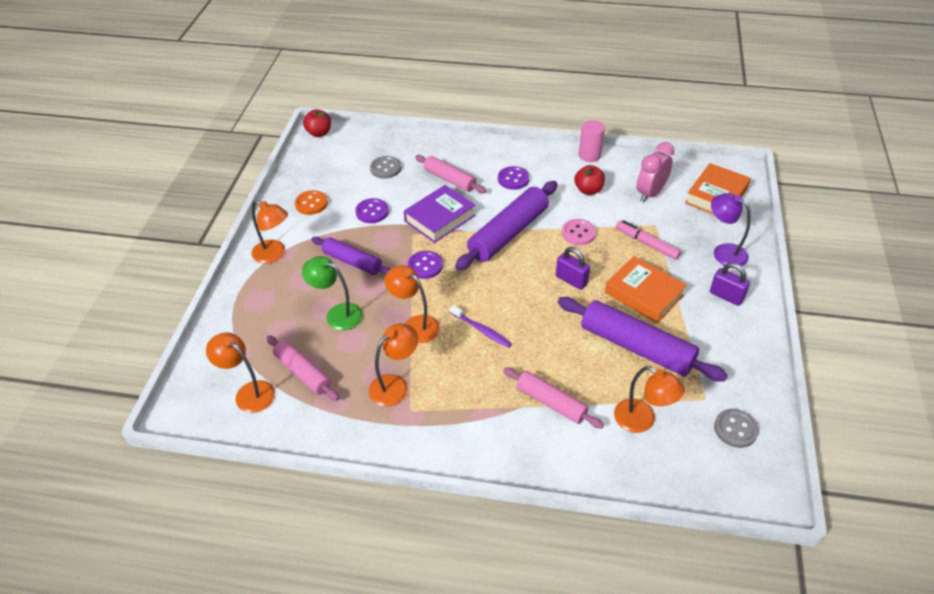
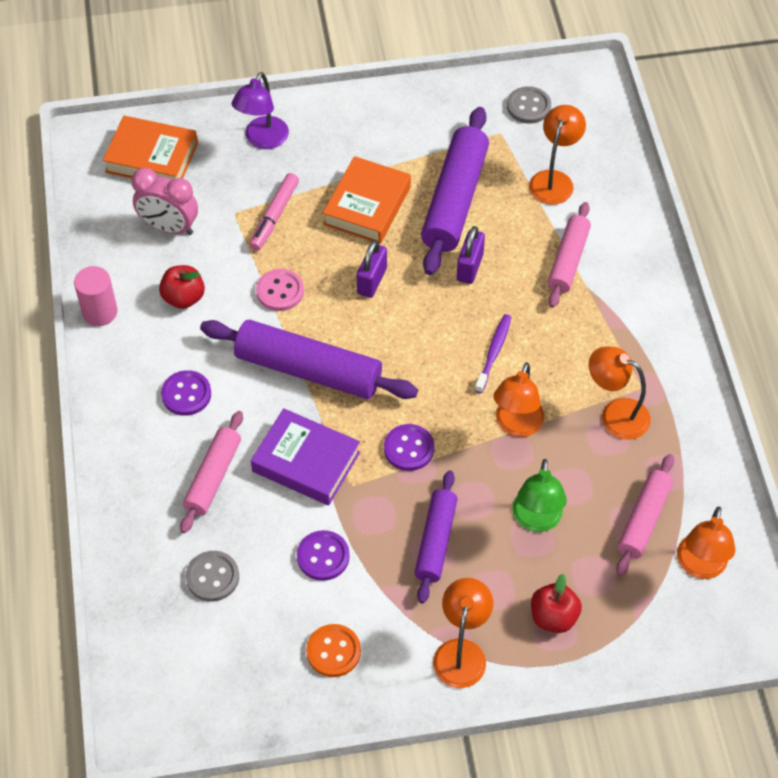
camera: 110 degrees left, 10 degrees up
red apple [303,109,331,137] -> red apple moved to [531,574,582,633]
purple padlock [710,263,750,306] -> purple padlock moved to [457,226,485,284]

